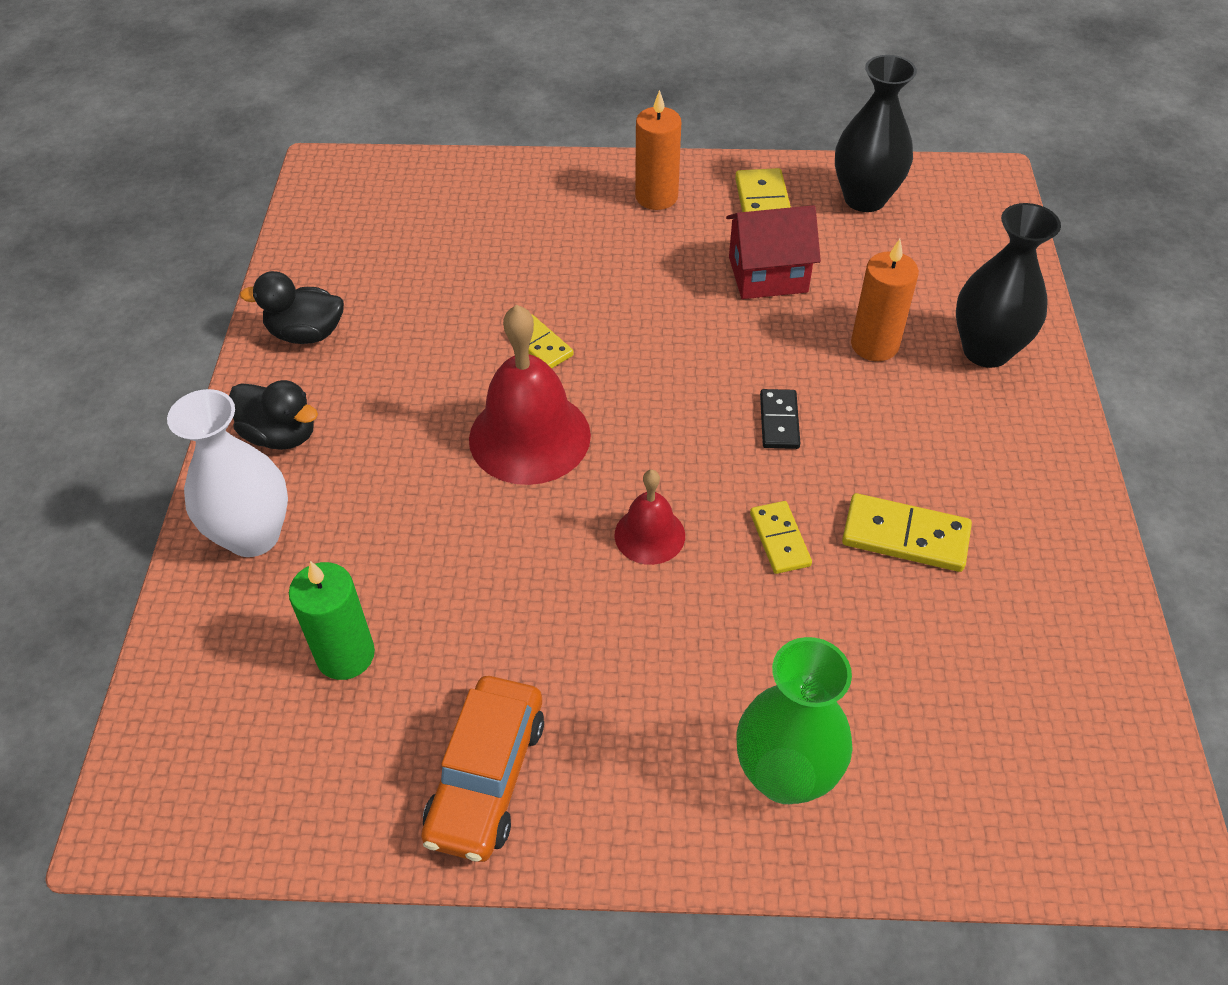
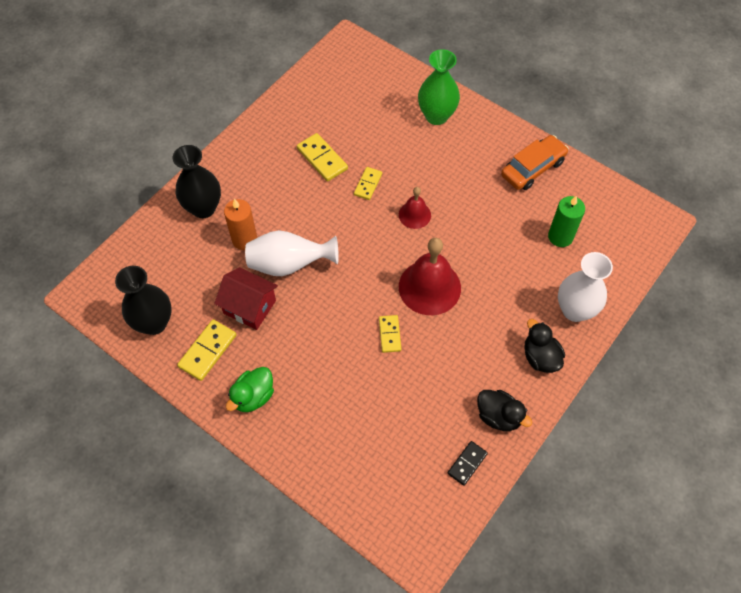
camera: 145 degrees left, 10 degrees up
orange candle [635,90,681,210] -> green duck [226,367,274,412]
black domino [760,389,800,449] -> black domino moved to [447,441,488,486]
none -> white vase [245,230,339,276]

